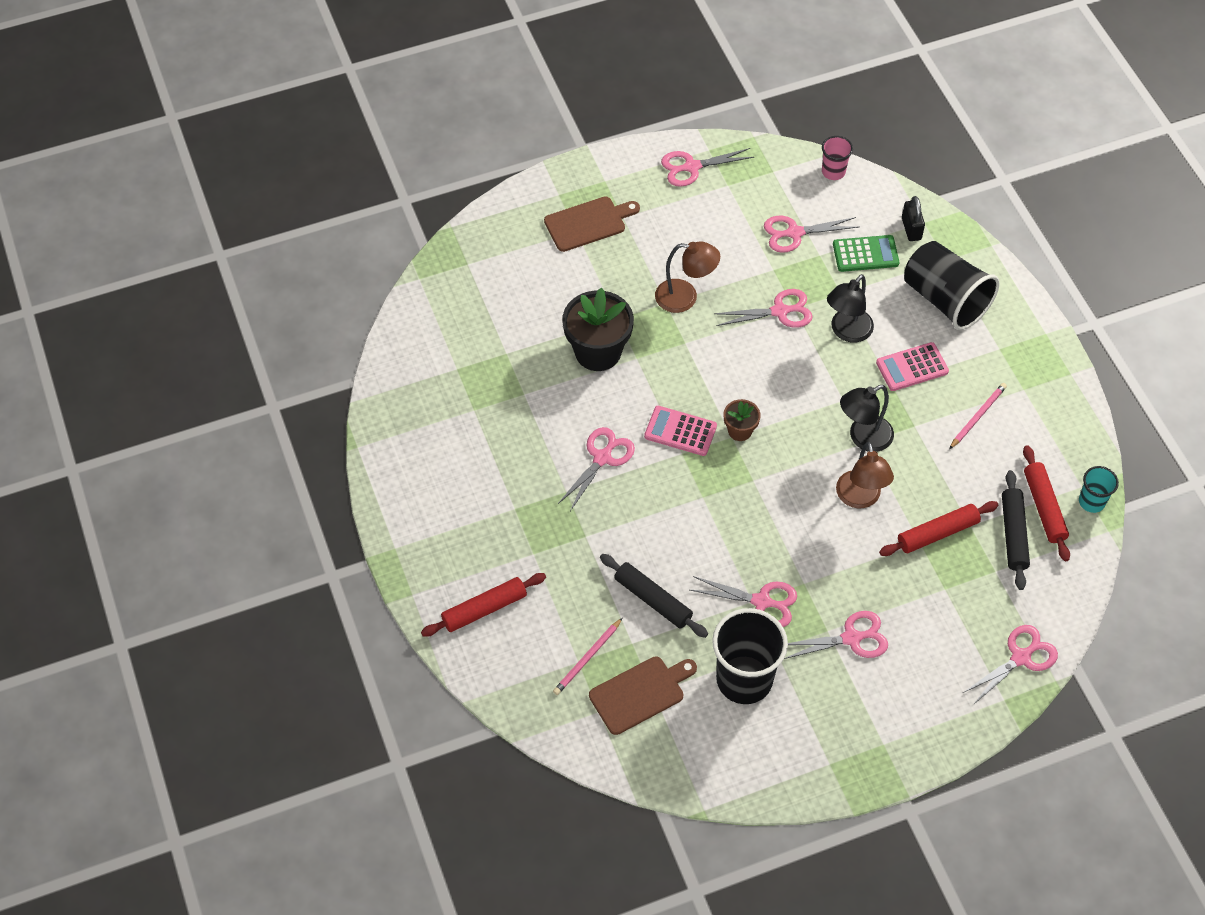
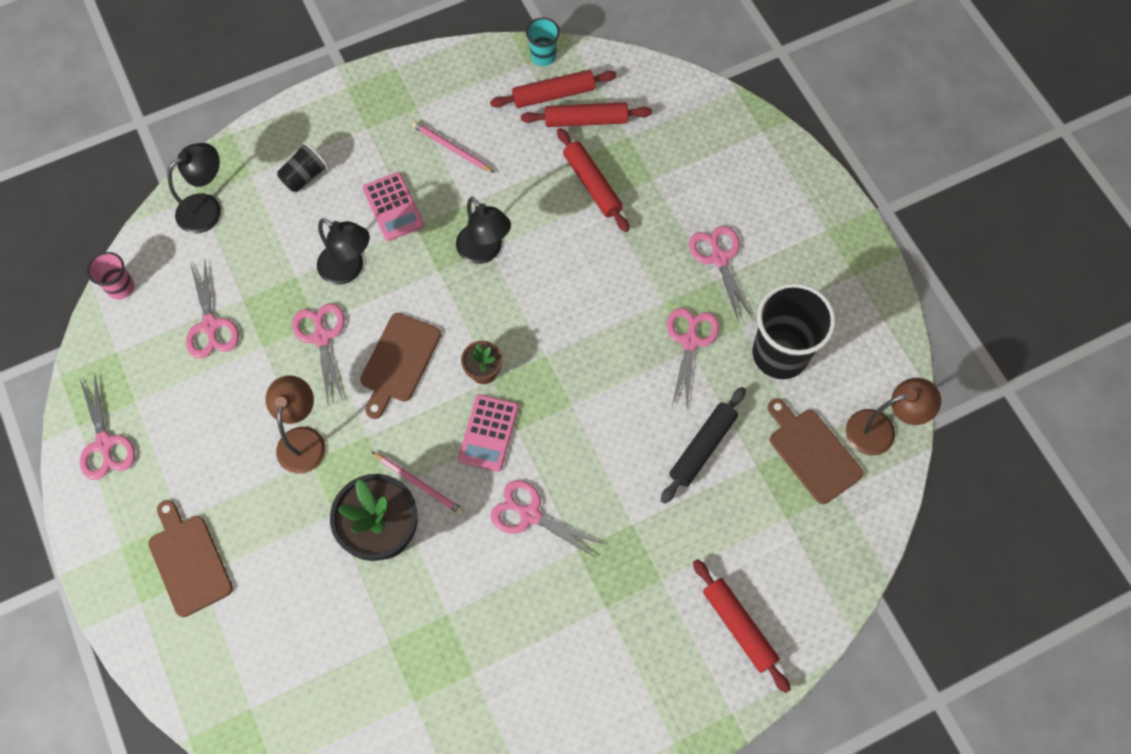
camera: 95 degrees left, 10 degrees up
pink pencil [553,618,622,695] -> pink pencil moved to [372,452,464,515]
green calculator [833,235,899,272] -> none
brown lamp [836,442,894,508] -> brown lamp moved to [846,378,941,456]
black padlock [902,196,925,241] -> black lamp [167,143,221,233]
black cup [904,241,999,330] -> black cup [277,142,328,192], size x0.50
pink scissors [963,625,1058,705] -> none
black rolling pin [1002,470,1030,590] -> red rolling pin [521,102,652,127]
none -> brown cutting board [360,313,441,419]

